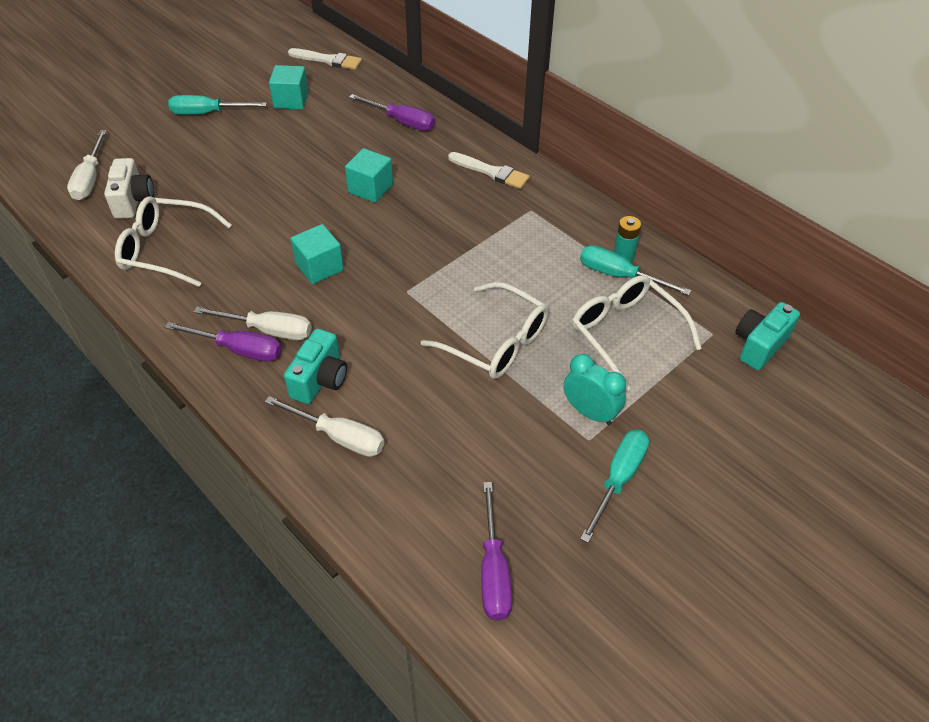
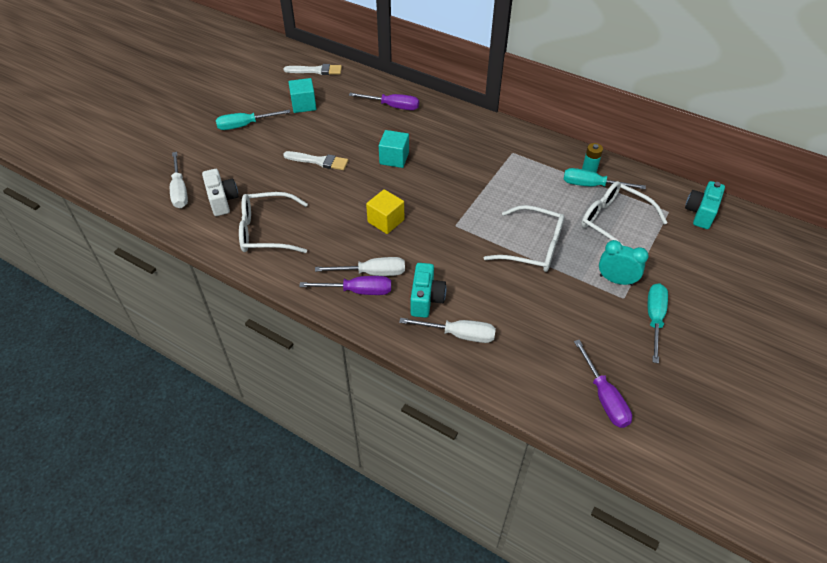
camera: 15 degrees left, 0 degrees up
turquoise cube [290,224,344,284] -> yellow cube [366,189,404,234]
white brush [448,152,530,189] -> white brush moved to [283,151,348,170]

